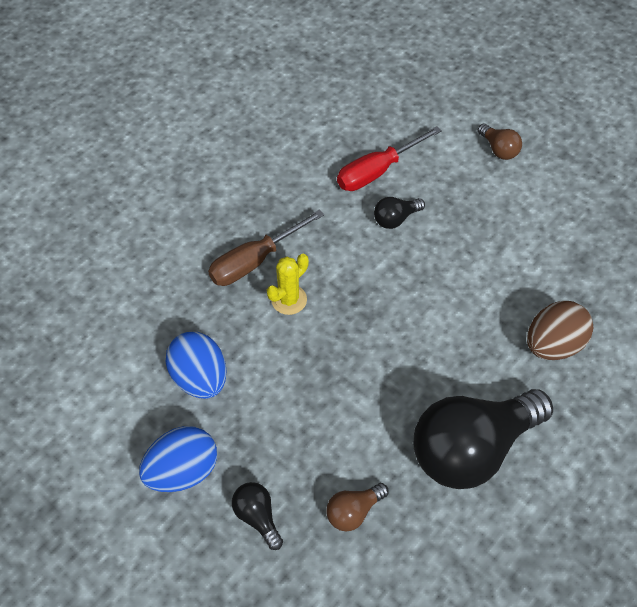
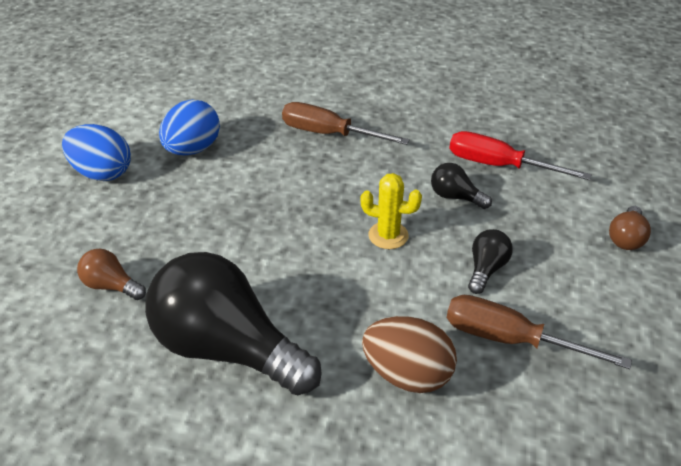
camera: 60 degrees right, 15 degrees down
black light bulb [232,482,283,550] -> black light bulb moved to [468,229,513,294]
yellow cactus [267,254,309,315] -> yellow cactus moved to [361,173,422,249]
none -> brown screwdriver [447,295,632,369]

